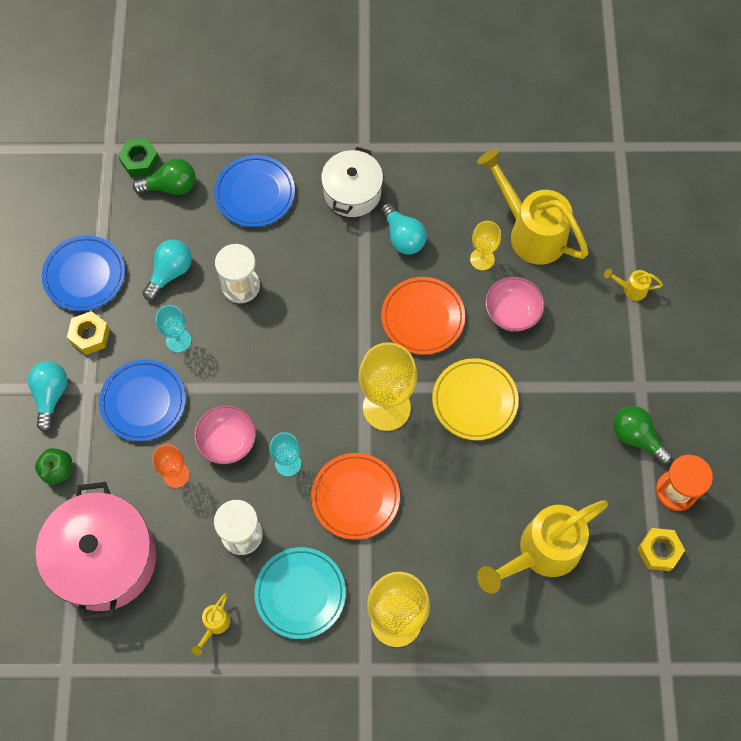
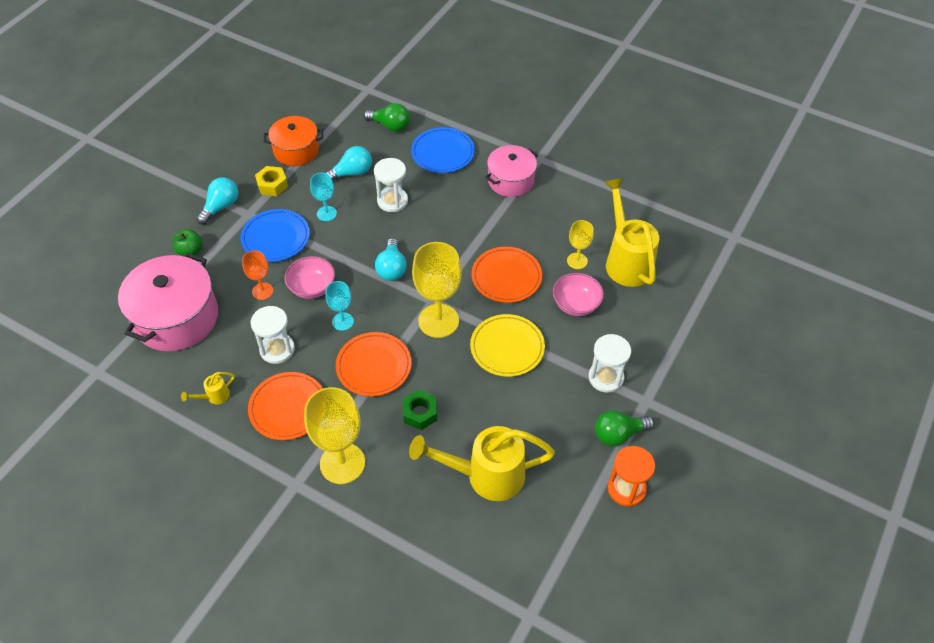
camera: 30 degrees right, 15 degrees down
blue plate [42,235,125,311] -> orange pot [264,116,323,166]
green nut [118,138,160,177] -> green nut moved to [402,390,437,430]
turquoise plate [254,547,346,639] -> orange plate [248,372,323,440]
white pot [321,147,383,217] -> pink pot [485,145,538,197]
turquoise light bulb [380,203,427,255] -> turquoise light bulb moved to [375,238,407,281]
yellow watering can [604,268,663,301] -> none
green light bulb [613,406,672,464] -> green light bulb turned 90 degrees counterclockwise [595,410,654,446]
yellow nut [637,528,685,571] -> none
none -> white hourglass [588,334,631,393]

